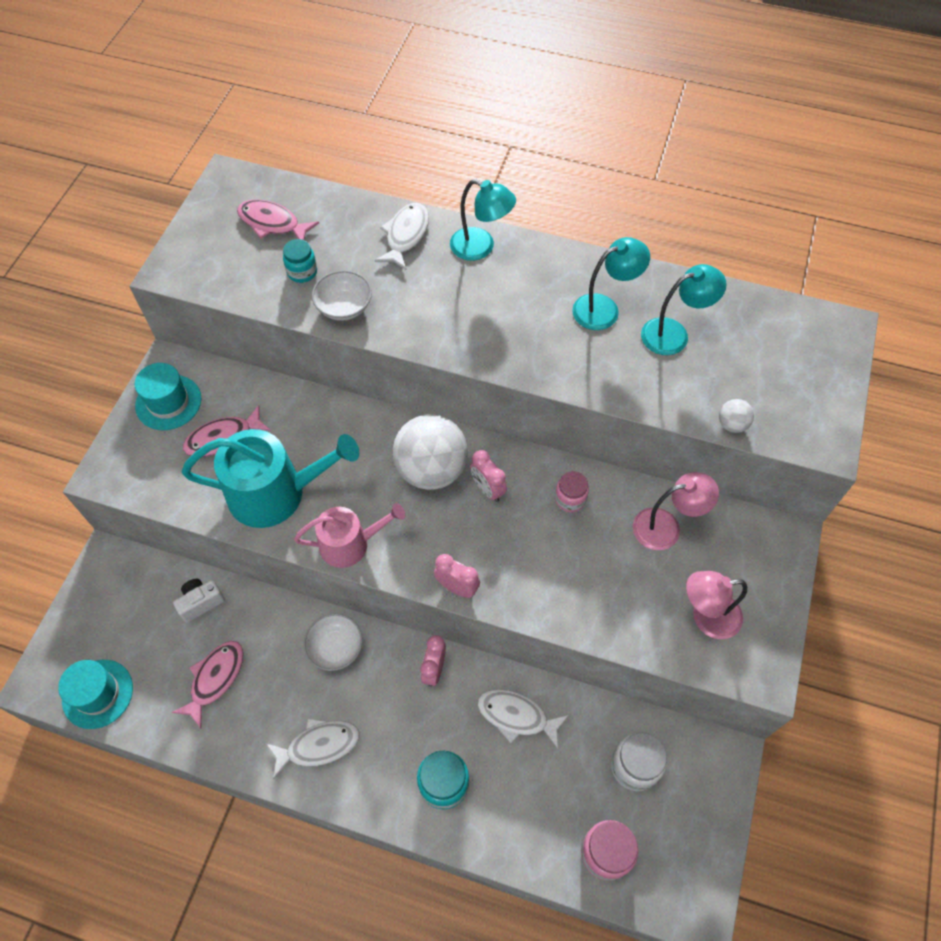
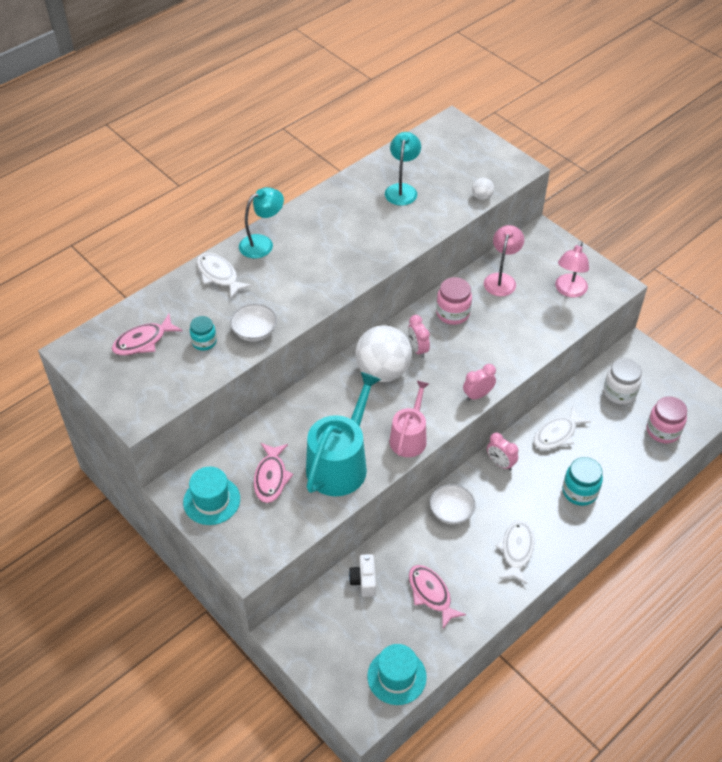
camera: 60 degrees left, 10 degrees down
pink clock [470,450,507,502] -> pink clock turned 75 degrees clockwise [408,315,430,358]
pink jar [555,471,589,512] -> pink jar [436,277,472,325], size x1.50
turquoise lamp [572,237,650,330] -> none

